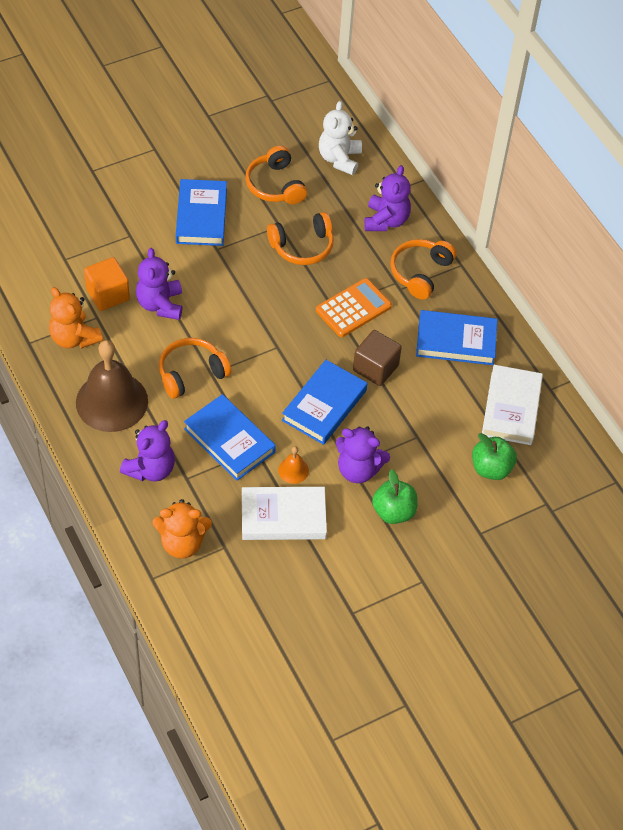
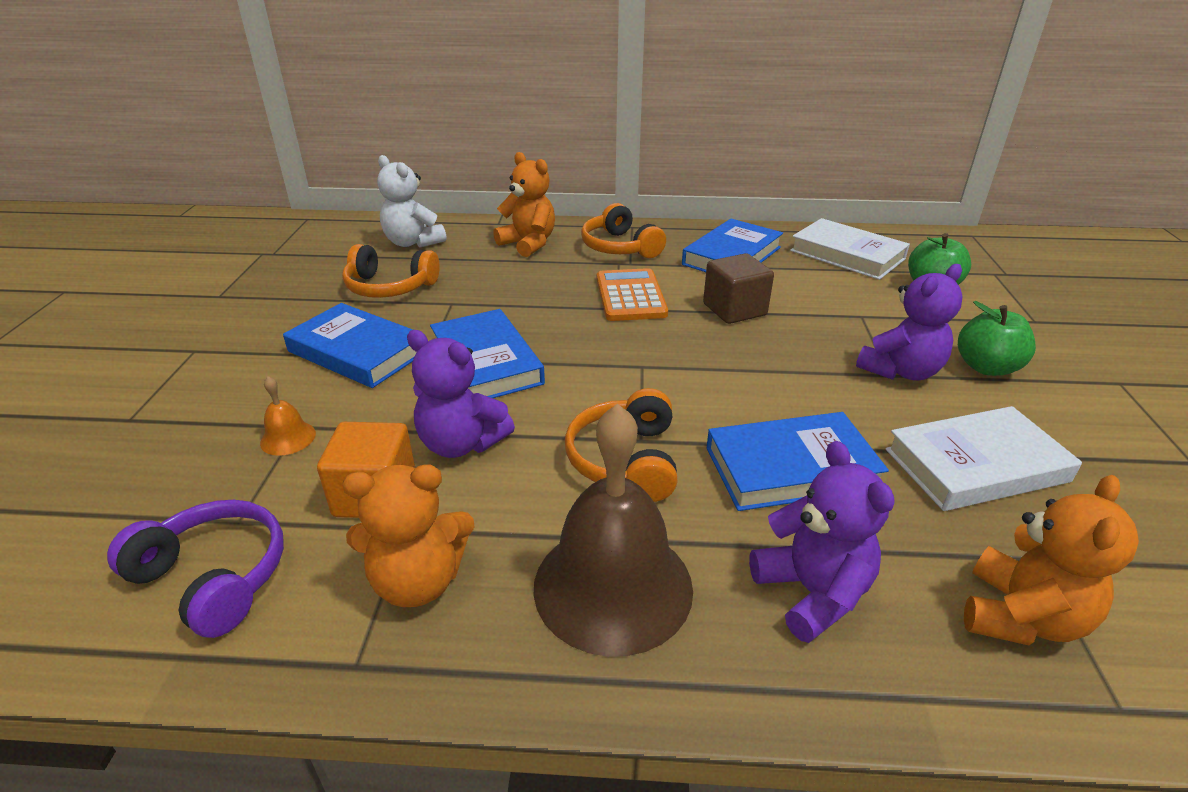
camera: 55 degrees left, 20 degrees down
white book [242,487,327,540] -> white book turned 45 degrees clockwise [885,406,1082,511]
orange headphones [267,212,334,265] -> none
orange bell [278,446,309,484] -> orange bell moved to [260,376,316,456]
blue book [282,360,367,445] -> blue book moved to [430,309,545,398]
purple teddy bear [364,165,411,231] -> orange teddy bear [493,152,555,257]
none -> purple headphones [107,500,284,638]

